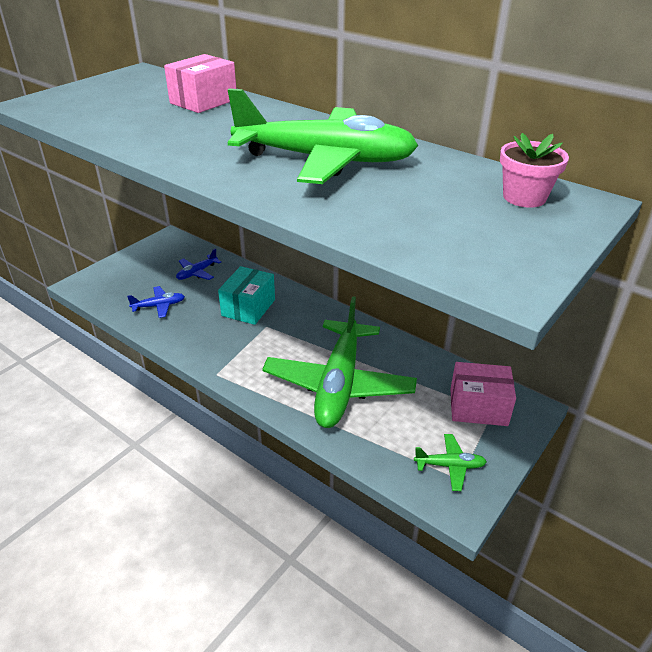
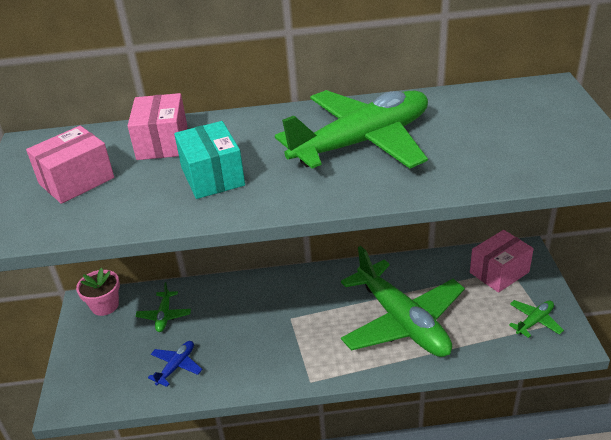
camera: 40 degrees left, 0 degrees up
blue plane [176,248,221,280] -> green plane [136,282,191,332]
turquoise box [218,266,275,325] -> turquoise box moved to [174,121,245,199]
pink flower pot [500,133,569,208] -> pink flower pot moved to [76,267,120,316]
none -> pink box [26,126,114,204]

